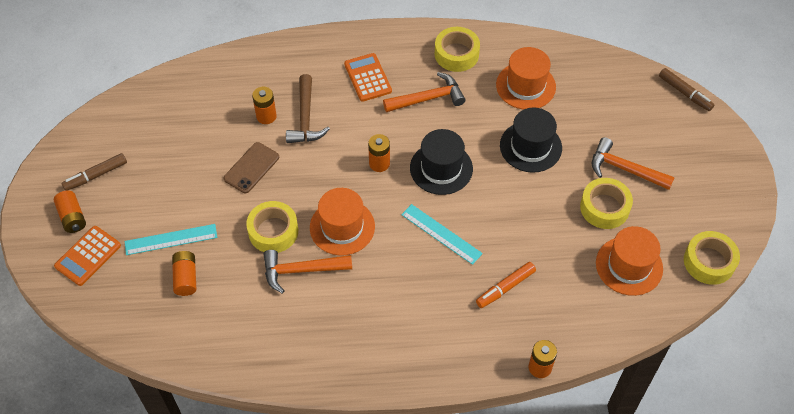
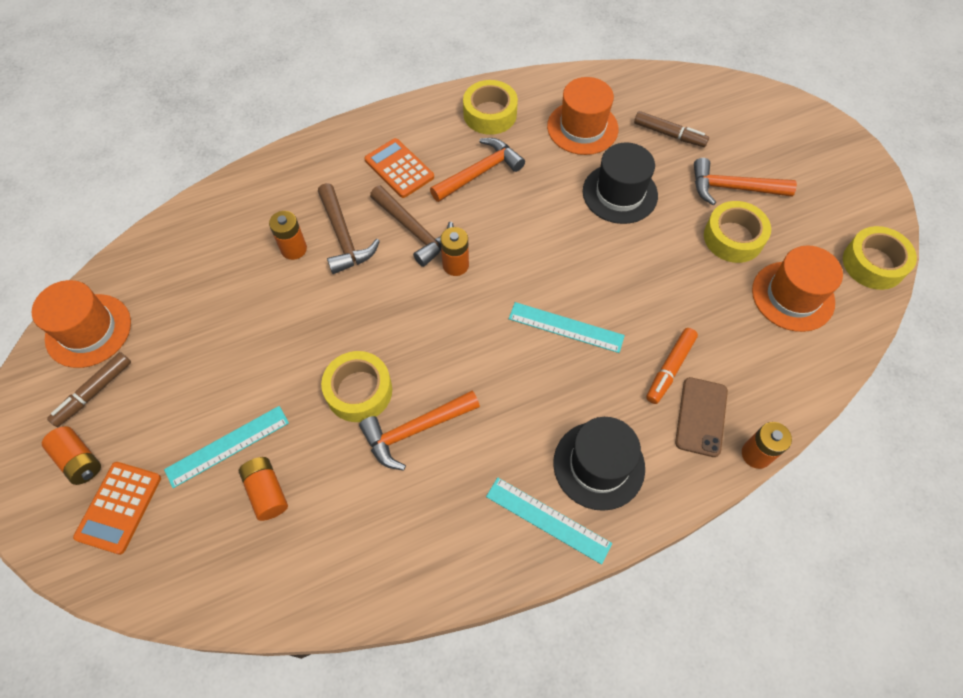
camera: 20 degrees left, 5 degrees up
brown phone [224,142,279,193] -> brown phone moved to [675,377,728,457]
orange hat [310,188,375,256] -> orange hat moved to [31,280,131,368]
black hat [410,129,473,195] -> black hat moved to [553,417,645,511]
brown marker [659,68,714,111] -> brown marker moved to [634,111,709,147]
none -> brown hammer [370,185,454,267]
none -> turquoise ruler [486,477,612,565]

